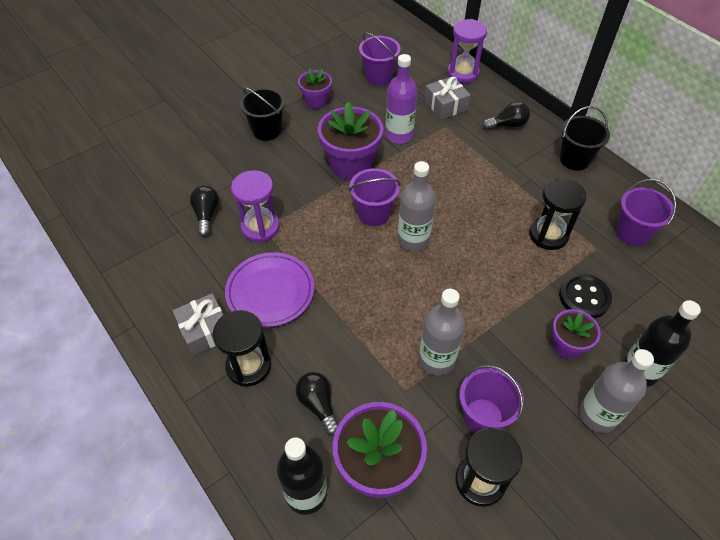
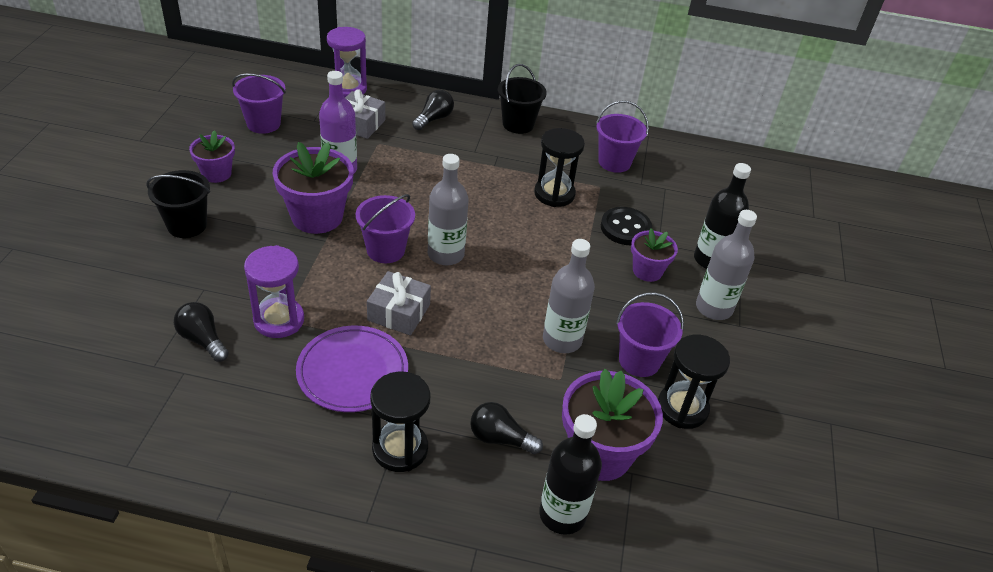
camera: 45 degrees left, 10 degrees down
grey gift [172,293,223,356] -> grey gift moved to [367,271,431,335]

